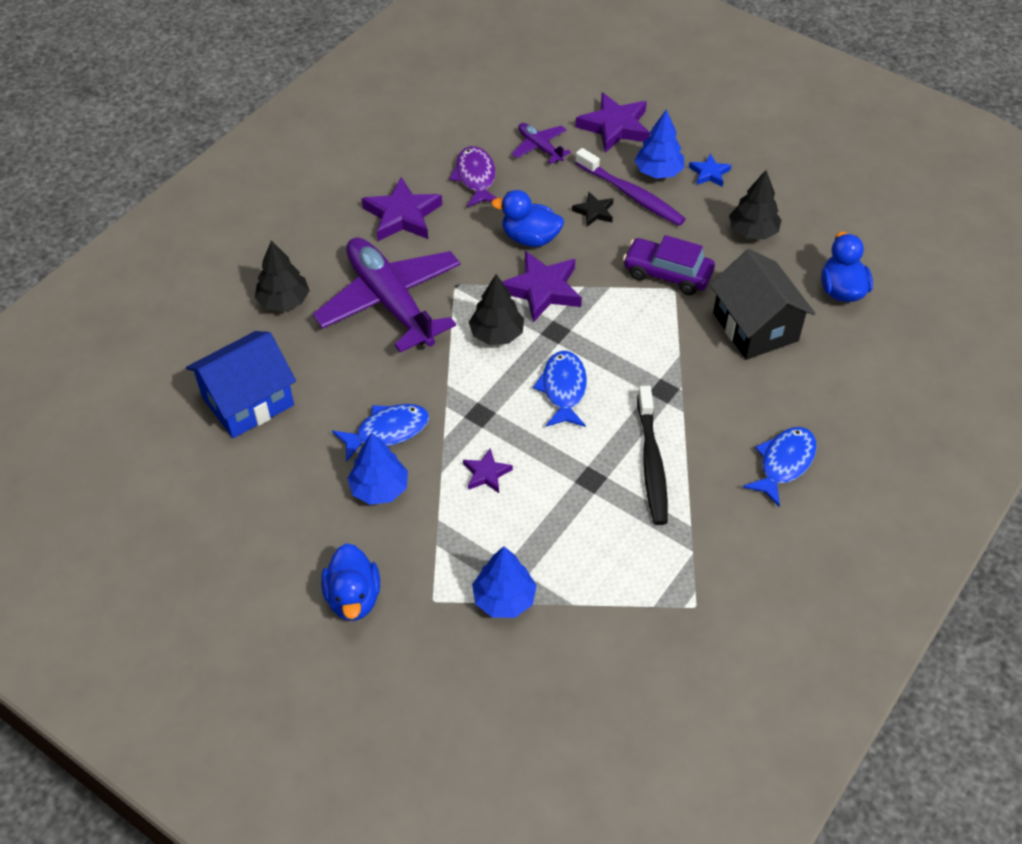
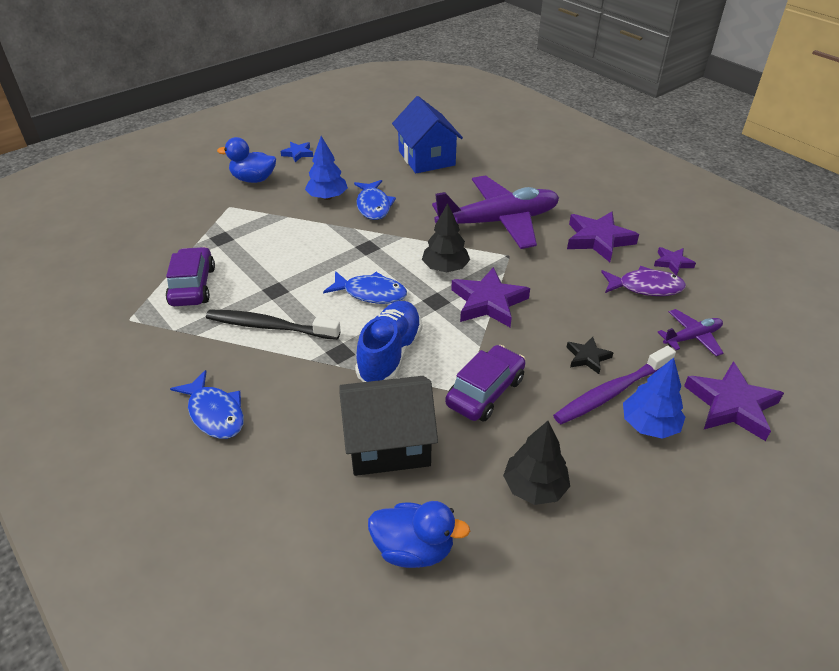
camera: 105 degrees right, 10 degrees down
black tree [255,240,310,311] -> none
purple star [463,448,513,493] -> purple star moved to [654,247,696,275]
blue tree [472,546,537,618] -> none
blue duck [491,190,564,247] -> none
blue star [689,153,731,187] -> blue star moved to [280,142,313,162]
none -> purple car [166,247,215,306]
none -> blue shoe [355,301,422,382]

